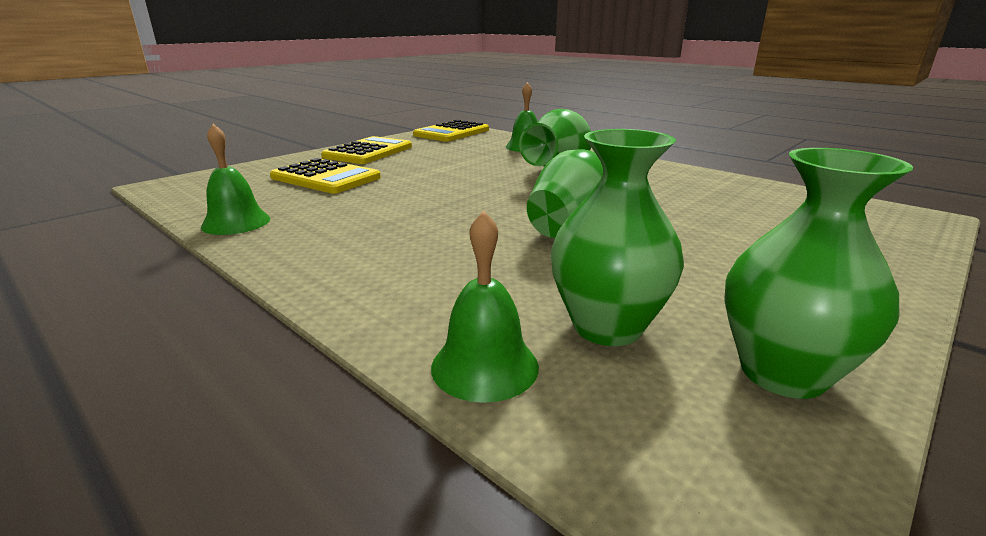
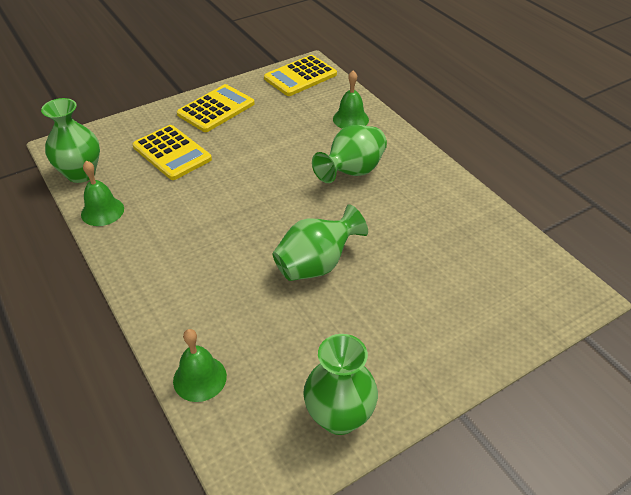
camera: 15 degrees right, 20 degrees up
green vase [551,129,684,346] -> green vase moved to [41,98,100,183]

